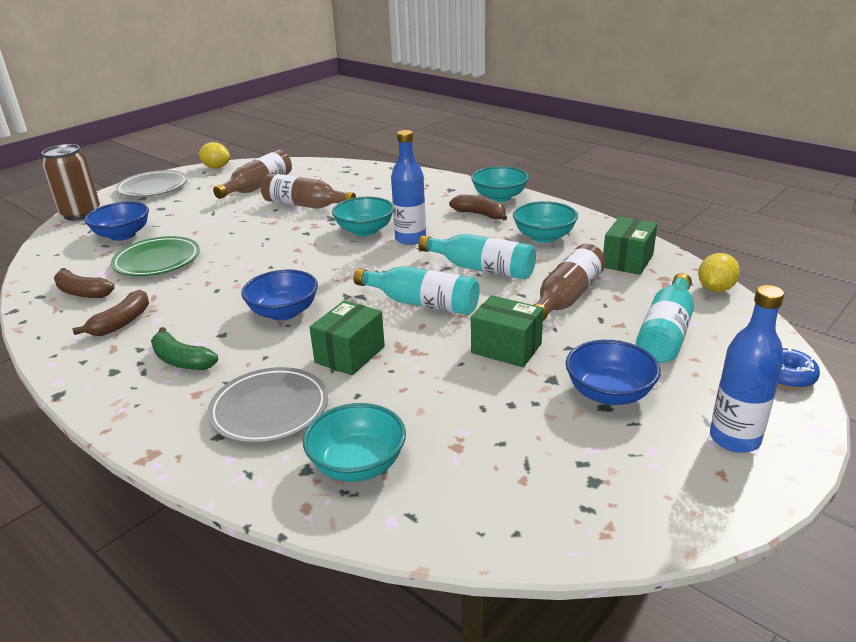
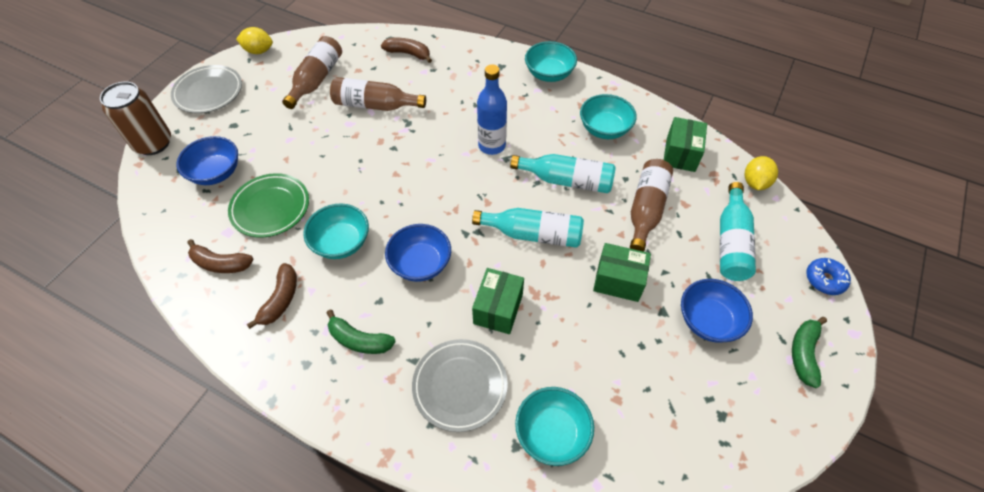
camera: 15 degrees left, 25 degrees up
turquoise bowl [332,197,393,236] -> turquoise bowl moved to [303,203,369,259]
brown banana [449,195,507,221] -> brown banana moved to [381,38,432,63]
blue bottle [710,285,784,453] -> green banana [792,317,827,388]

